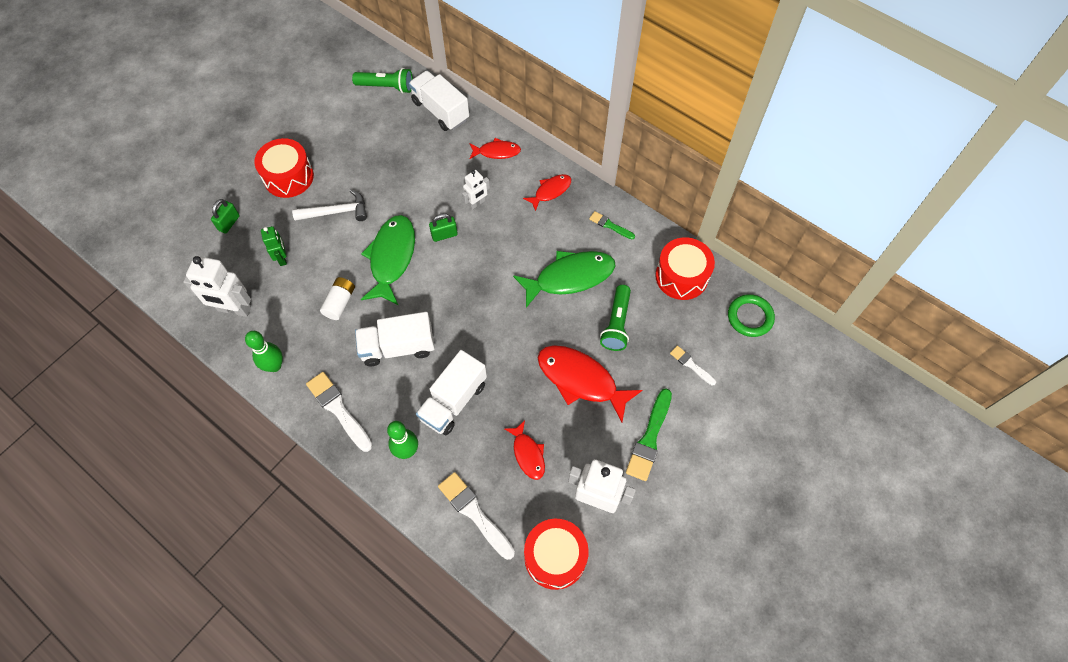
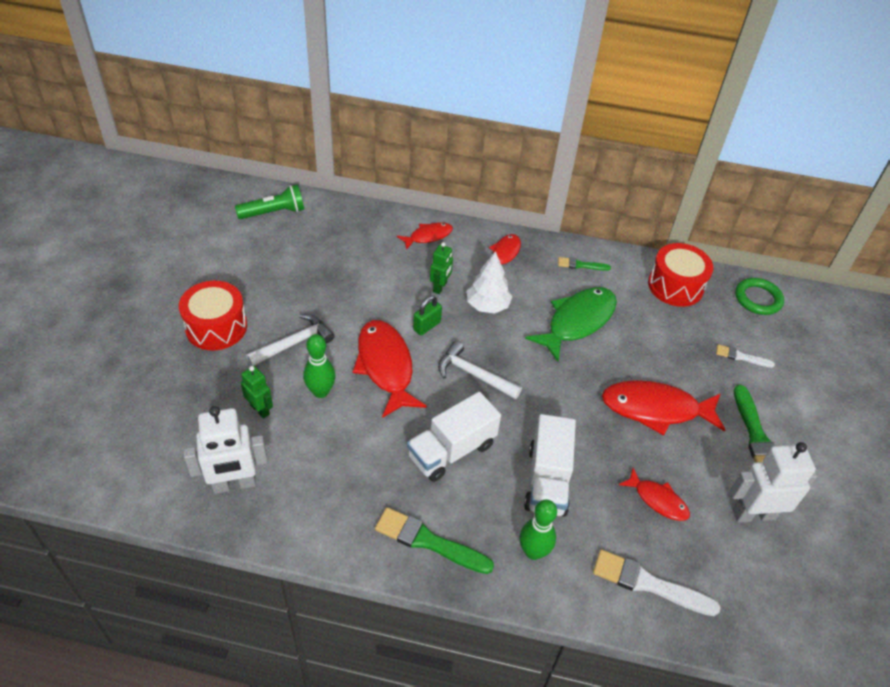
camera: 30 degrees left, 15 degrees down
green padlock [211,199,240,234] -> none
green bowling pin [245,331,283,372] -> green bowling pin moved to [303,334,335,398]
white brush [306,372,372,452] -> green brush [375,507,494,574]
white battery [320,277,355,320] -> none
green fish [361,215,415,305] -> red fish [353,320,427,418]
white truck [409,71,469,131] -> none
white robot [462,170,490,210] -> green robot [430,242,453,294]
red drum [524,519,589,590] -> none
green flashlight [600,285,631,351] -> none
none -> white hammer [438,341,522,399]
none -> white tree [467,251,512,314]

